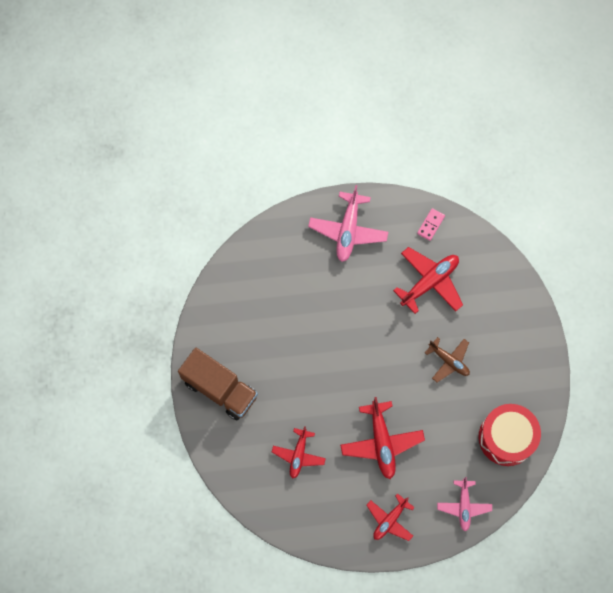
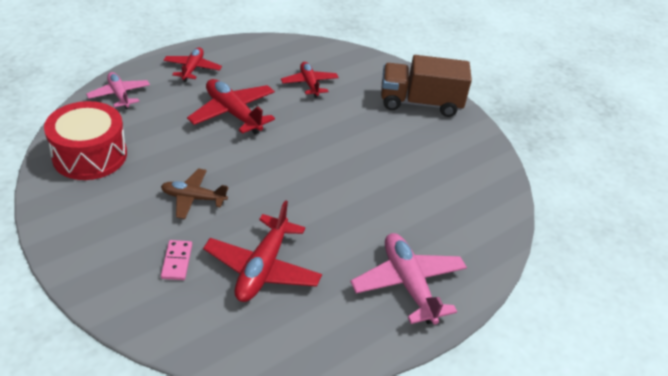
camera: 145 degrees right, 30 degrees down
pink domino [417,208,445,241] -> pink domino moved to [161,240,192,280]

